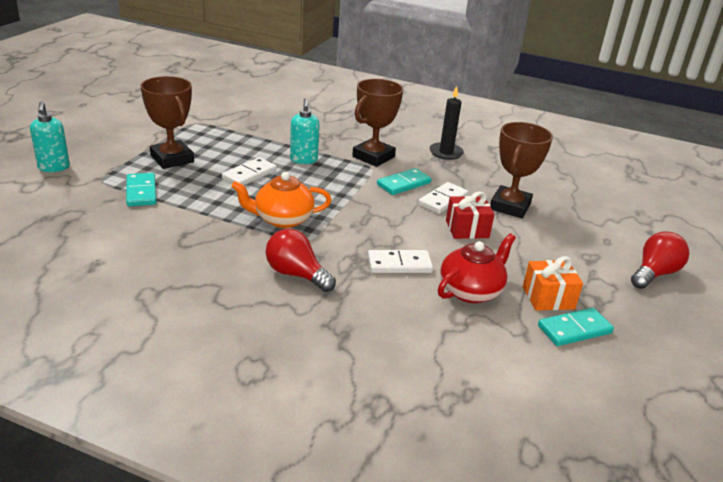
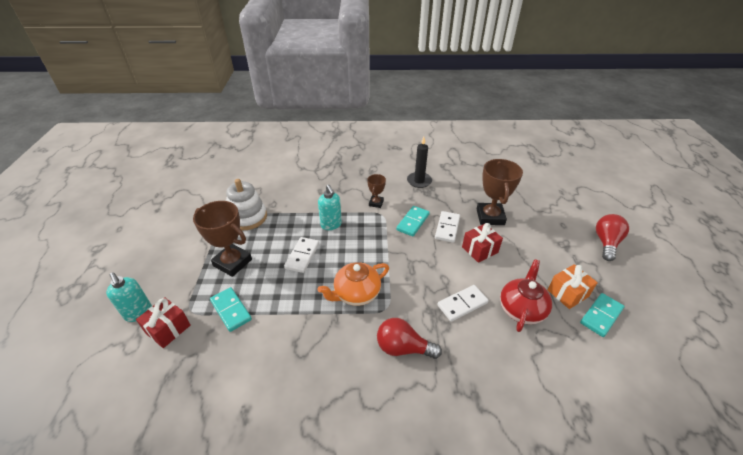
camera: 20 degrees left, 10 degrees up
brown trophy [352,79,403,167] -> brown trophy [367,174,386,208], size x0.53
none -> red gift [136,297,190,348]
none -> white stacking toy [226,179,267,230]

